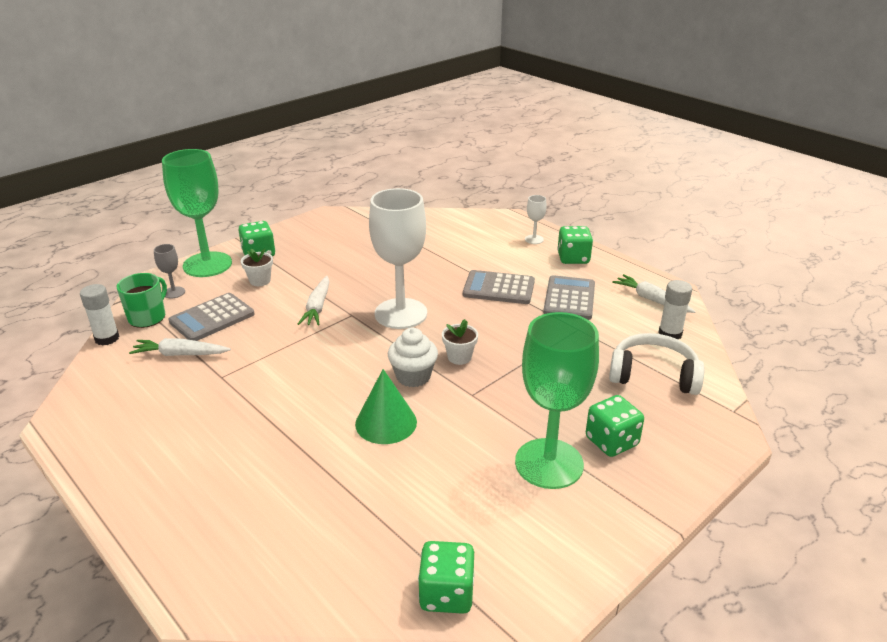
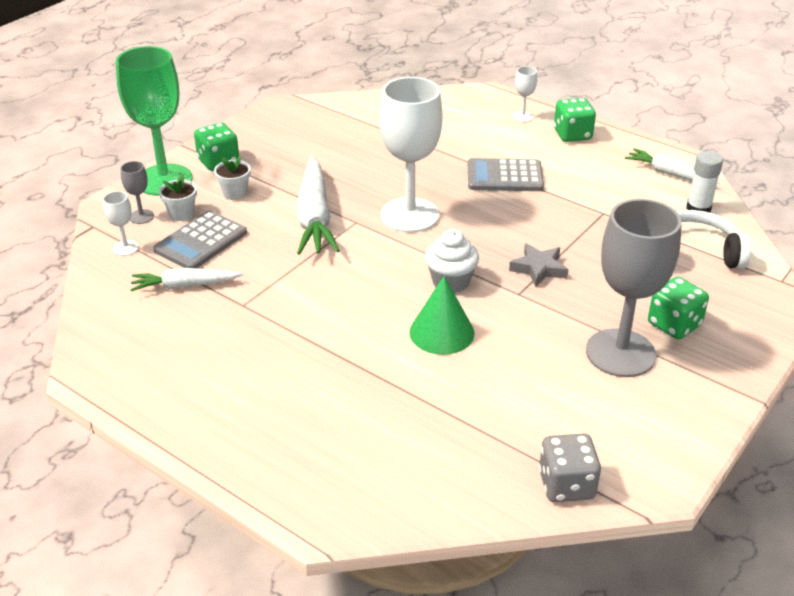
camera: 10 degrees left, 5 degrees up
white glue stick [80,284,119,346] -> none
green mug [117,273,167,328] -> white goblet [103,191,139,256]
white carrot [298,276,330,326] -> white carrot [297,156,340,255], size x1.67
green dice [418,541,475,614] -> grey dice [539,433,601,502]
white flower pot [442,319,478,365] -> white flower pot moved to [159,174,197,221]
green goblet [515,312,599,489] -> grey goblet [586,199,682,377]
grey calculator [543,275,595,320] -> none
none -> grey star [509,243,569,287]

